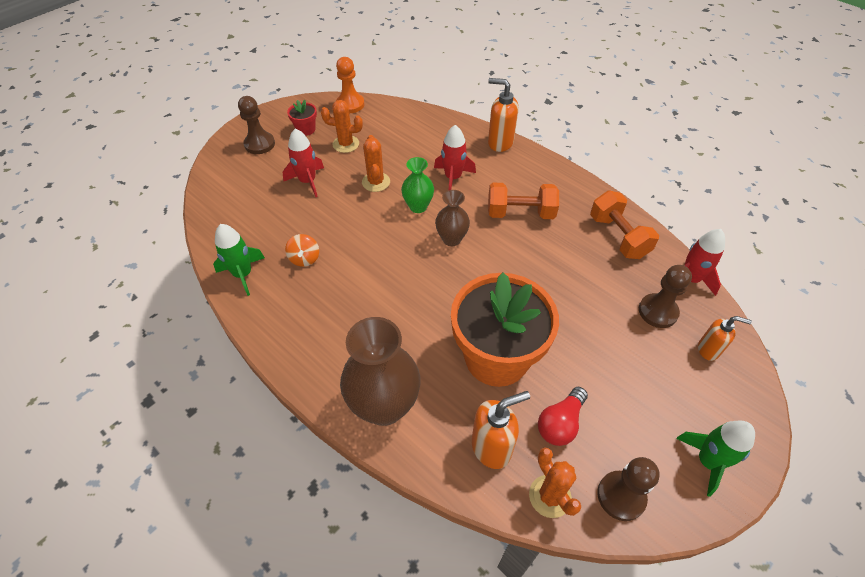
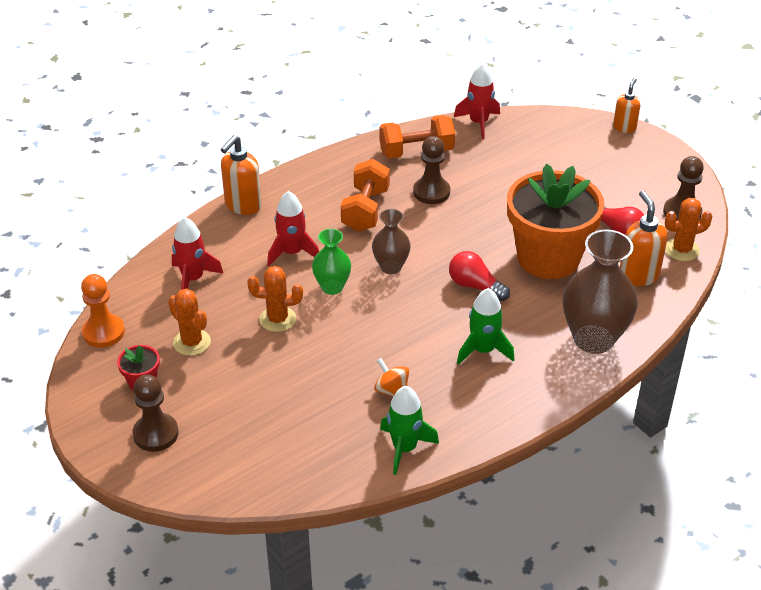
camera: 80 degrees left, 10 degrees down
red rocket [283,128,324,197] -> red rocket moved to [172,217,224,290]
orange spinning top [285,234,319,267] -> orange spinning top turned 135 degrees counterclockwise [374,358,409,397]
orange cactus [321,100,363,153] -> orange cactus turned 60 degrees counterclockwise [168,289,211,356]
brown pawn [639,265,692,328] -> brown pawn moved to [413,136,450,204]
green rocket [676,421,755,497] -> green rocket moved to [457,288,515,365]
orange soap dispenser [698,316,752,361] -> orange soap dispenser moved to [613,78,641,133]
none -> red light bulb [449,251,510,301]

